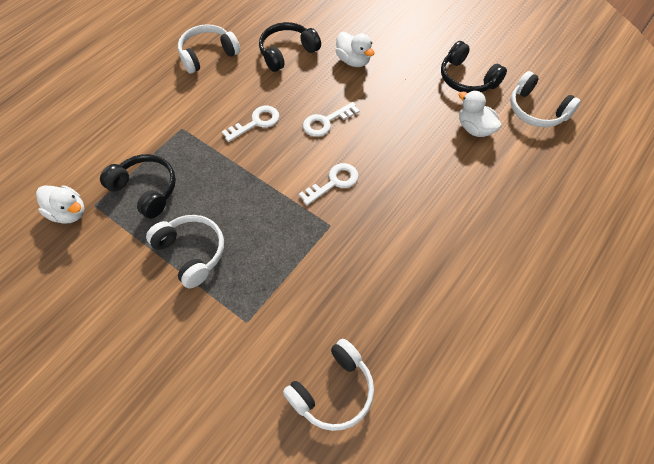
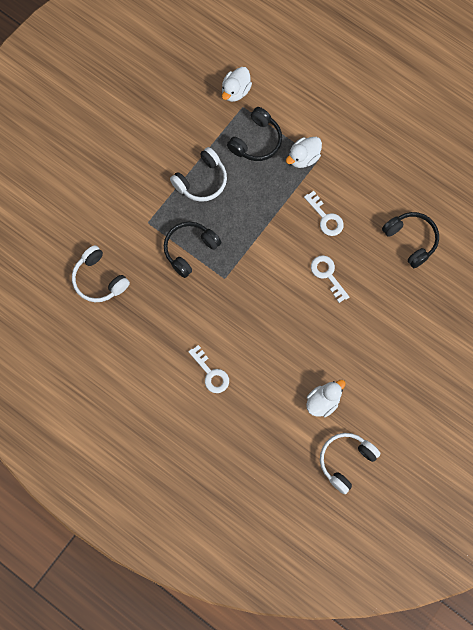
camera: 90 degrees right, 15 degrees up
white headphones [178,24,240,74] -> none
white key [299,163,359,205] -> white key moved to [188,345,229,393]
white duck [336,32,375,67] -> white duck moved to [286,137,322,168]
black headphones [441,41,507,93] -> black headphones moved to [164,222,222,278]

